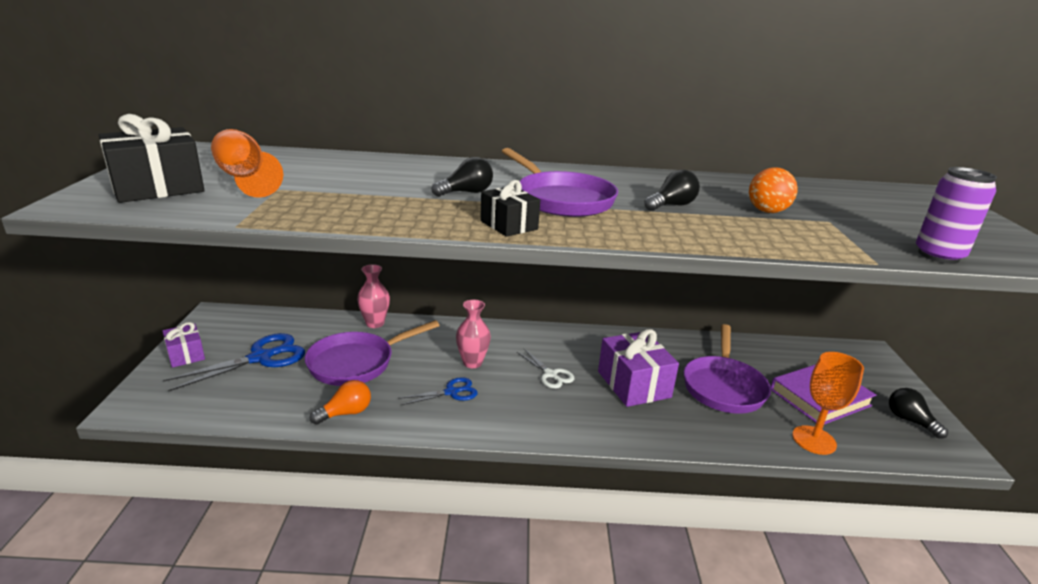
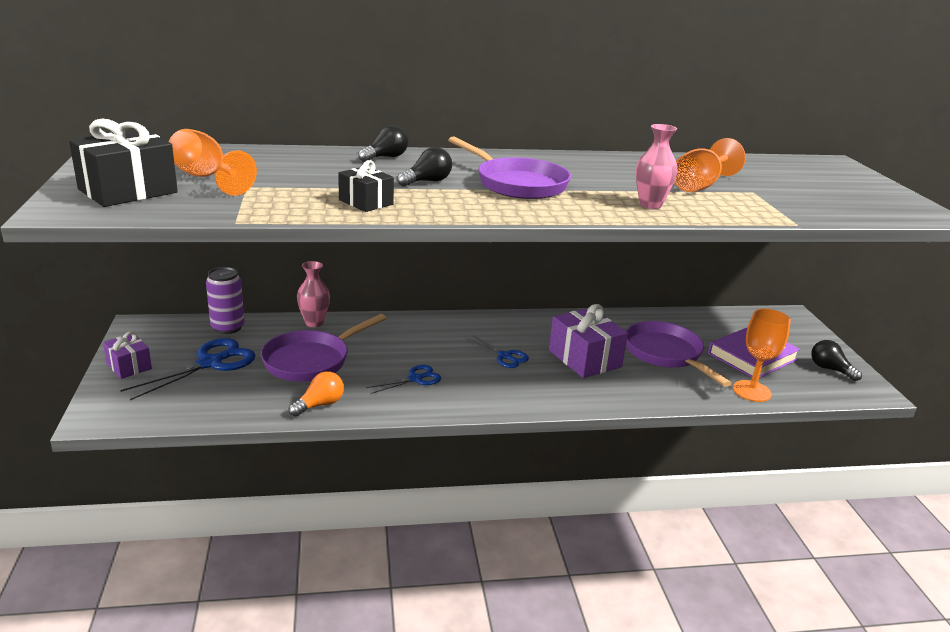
camera: 10 degrees left, 0 degrees up
pink vase [456,300,491,368] -> pink vase moved to [636,124,677,209]
black gift [480,180,540,237] -> black gift moved to [338,160,394,212]
white scissors [517,349,574,389] -> blue scissors [466,335,529,368]
black light bulb [644,170,700,211] -> black light bulb moved to [358,125,408,162]
purple pan [684,324,771,414] -> purple pan turned 150 degrees clockwise [626,321,732,387]
orange ball [749,167,798,213] -> orange goblet [674,138,745,192]
purple can [916,167,997,264] -> purple can moved to [206,267,245,334]

